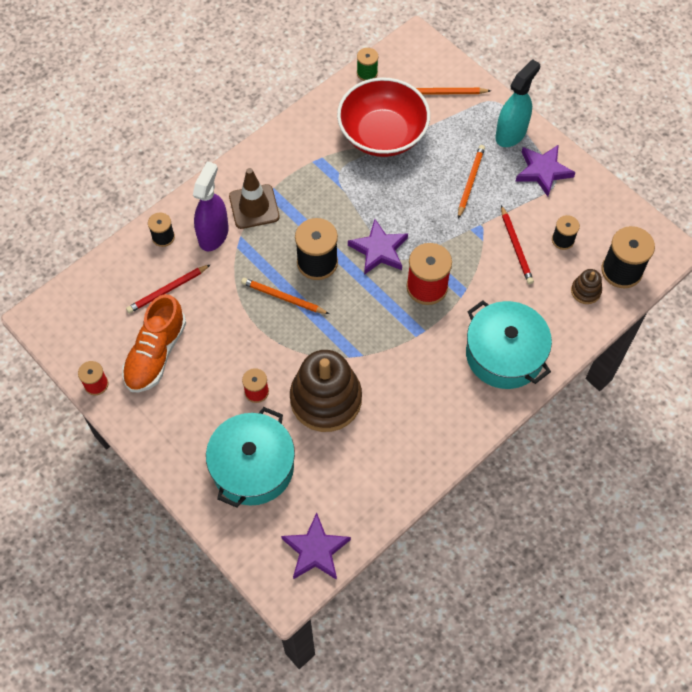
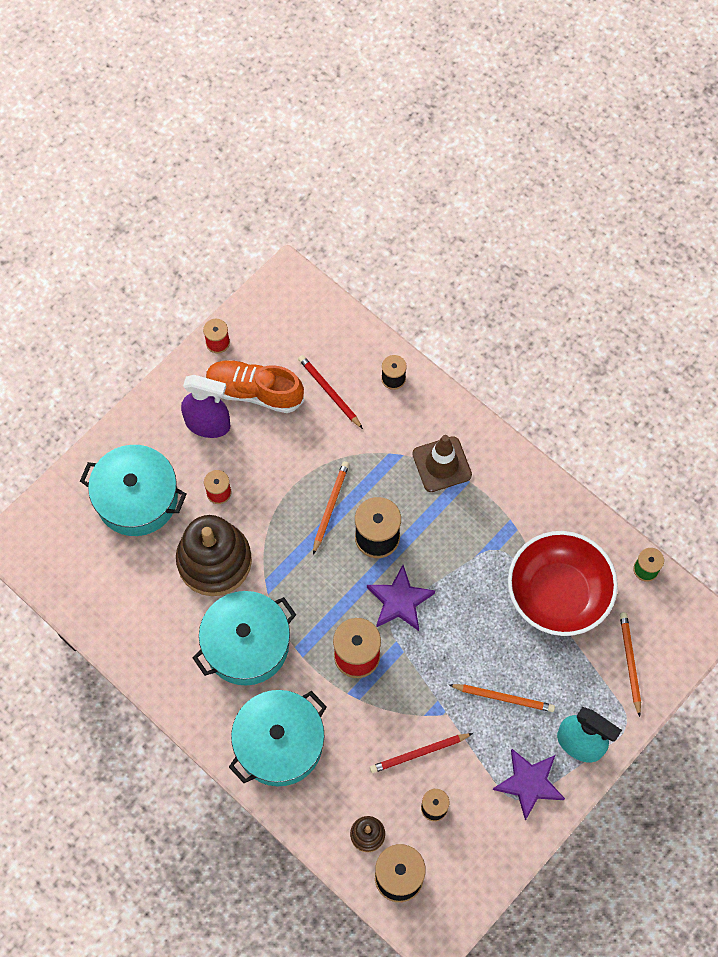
camera: 85 degrees right, 5 degrees up
purple spray bottle [193,162,229,251] -> purple spray bottle moved to [181,375,230,438]
purple star [281,513,351,580] -> none
none -> turquoise pot [193,591,296,686]

